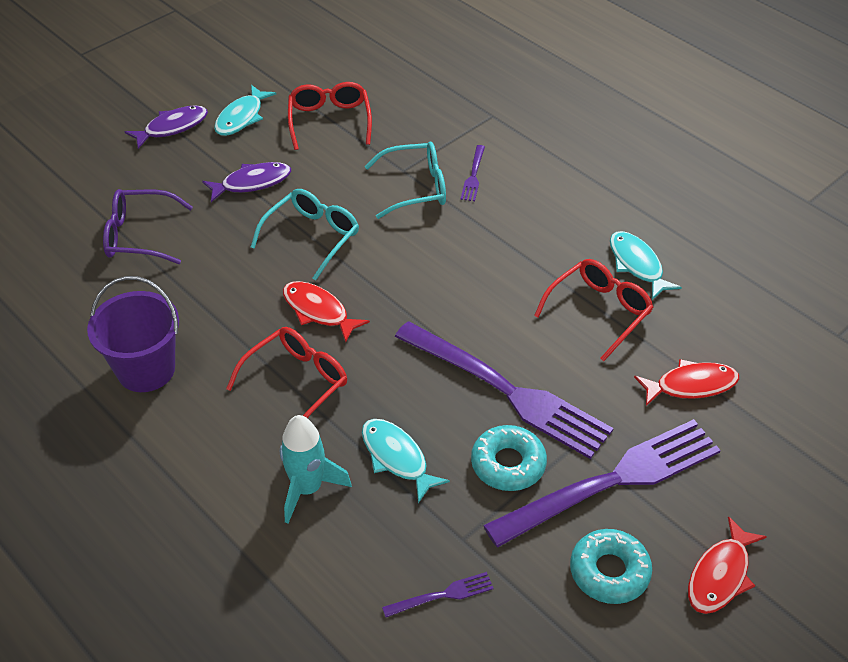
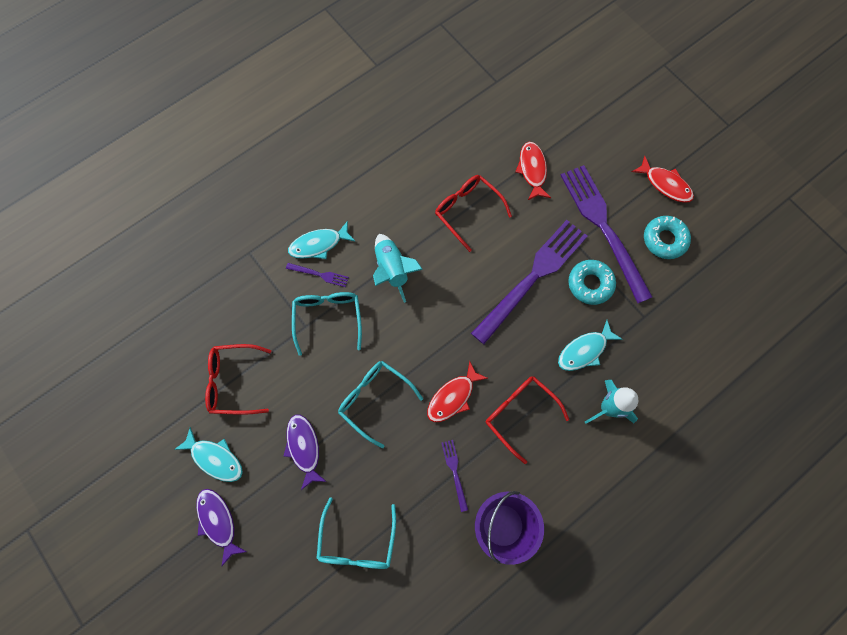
camera: 85 degrees left, 25 degrees up
purple glasses [103,189,193,264] -> turquoise glasses [316,497,396,569]
purple fork [382,572,494,617] -> purple fork moved to [442,440,468,512]
turquoise fish [610,231,682,300] -> turquoise fish moved to [288,221,356,259]
none -> turquoise rocket [373,234,423,303]

